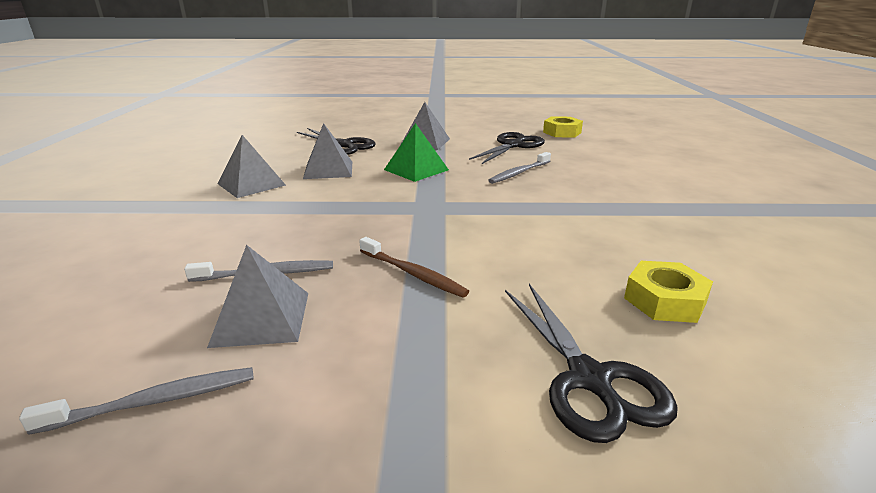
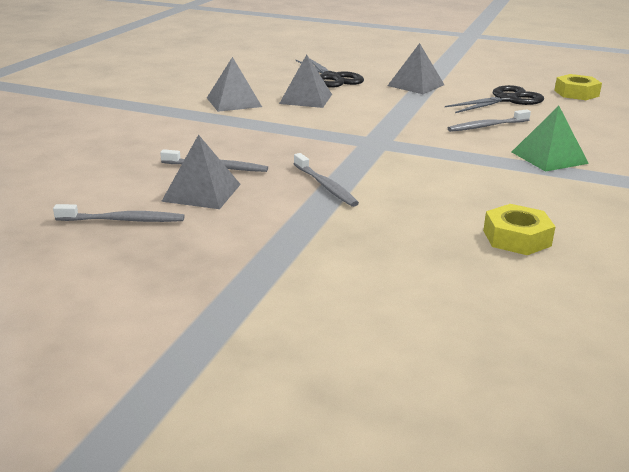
camera: 20 degrees right, 0 degrees up
brown toothbrush [359,237,469,298] -> grey toothbrush [294,153,359,207]
green pyramid [384,123,449,182] -> green pyramid moved to [512,106,589,172]
black scissors [505,284,678,443] -> none

